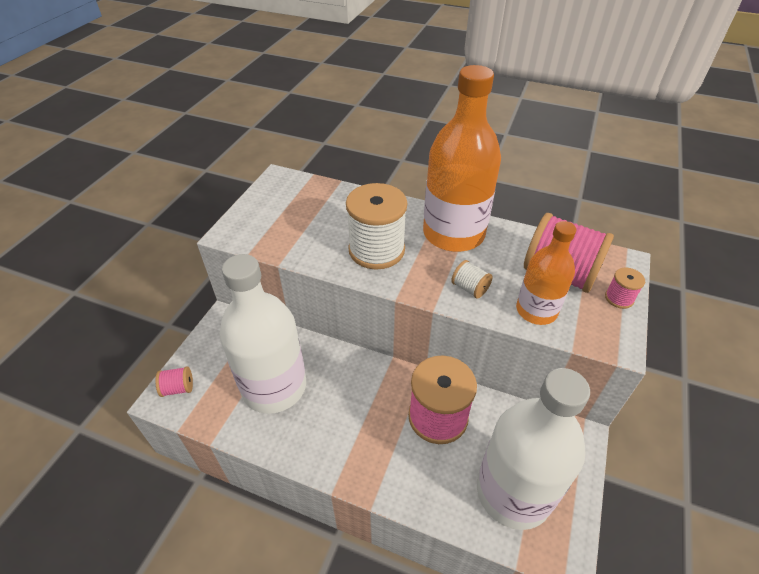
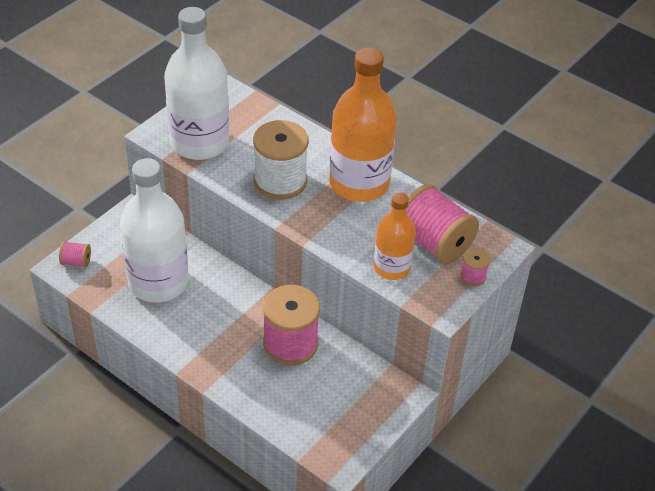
camera: 15 degrees right, 0 degrees up
white spool [451,260,493,299] -> none
white bottle [477,368,590,530] -> white bottle moved to [164,7,229,160]

